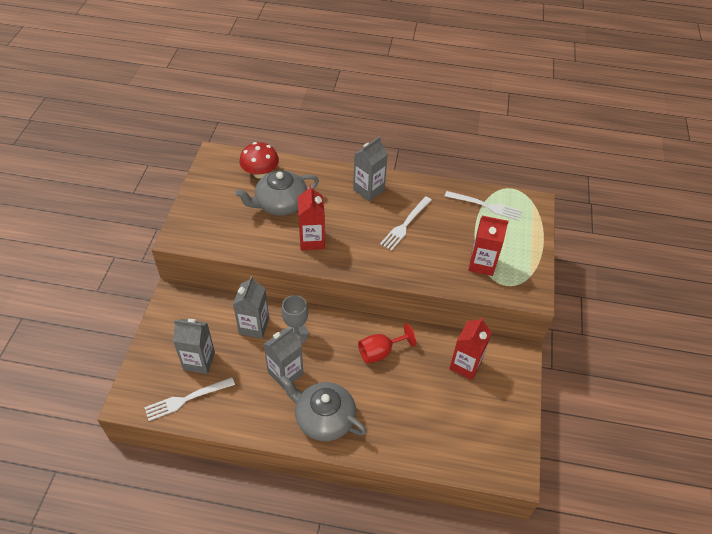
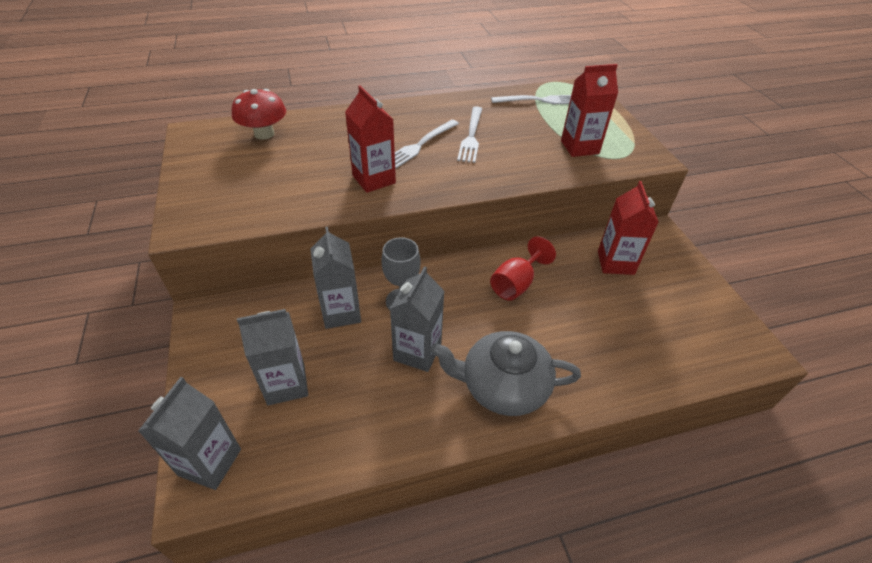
camera: 25 degrees left, 5 degrees down
white fork [144,377,235,421] -> white fork moved to [395,120,459,169]
grey teapot [235,170,319,216] -> none
grey carton [353,136,388,201] -> grey carton moved to [138,377,241,490]

